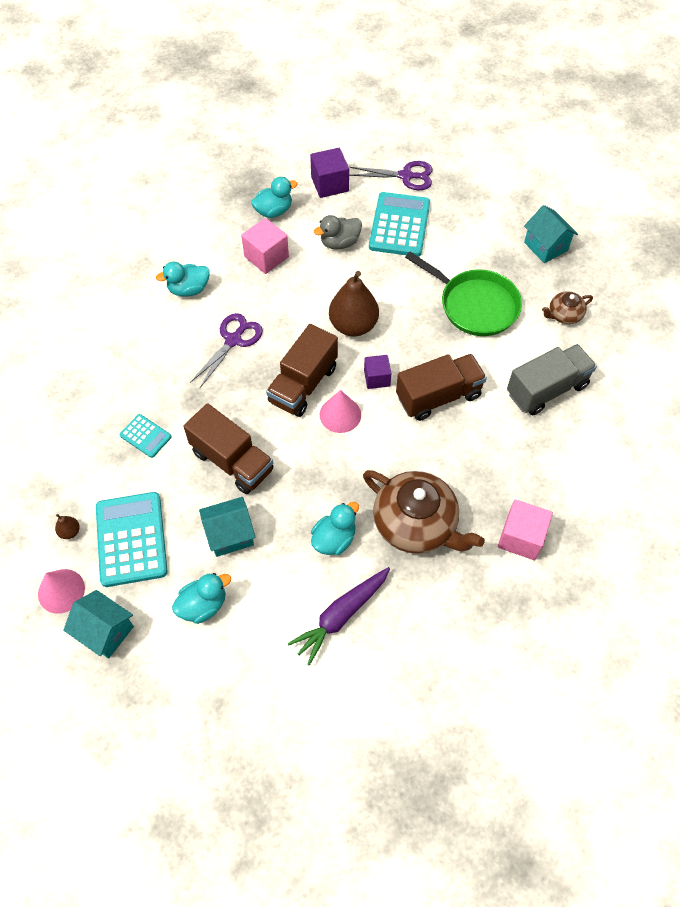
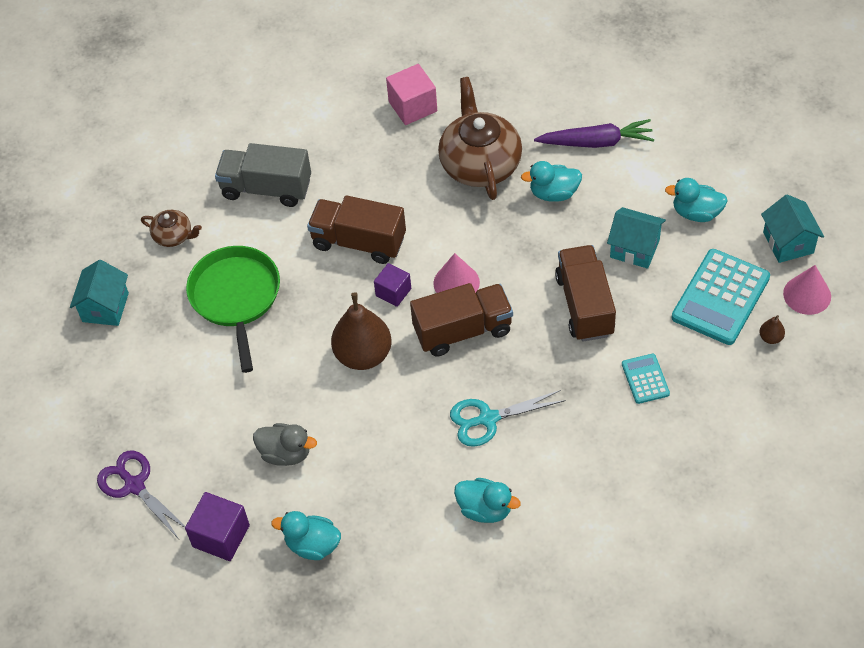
camera: 135 degrees left, 5 degrees down
purple scissors [190,313,263,388] -> turquoise scissors [450,390,566,447]
pink cube [241,218,289,274] -> none
turquoise calculator [369,192,430,257] -> none

